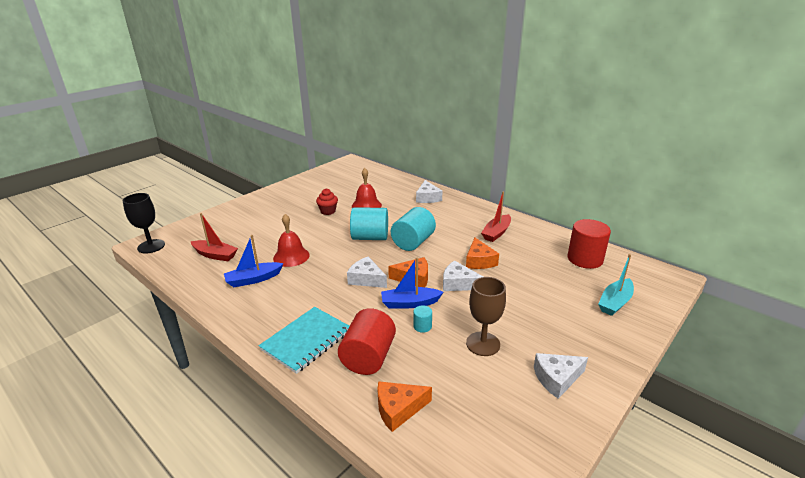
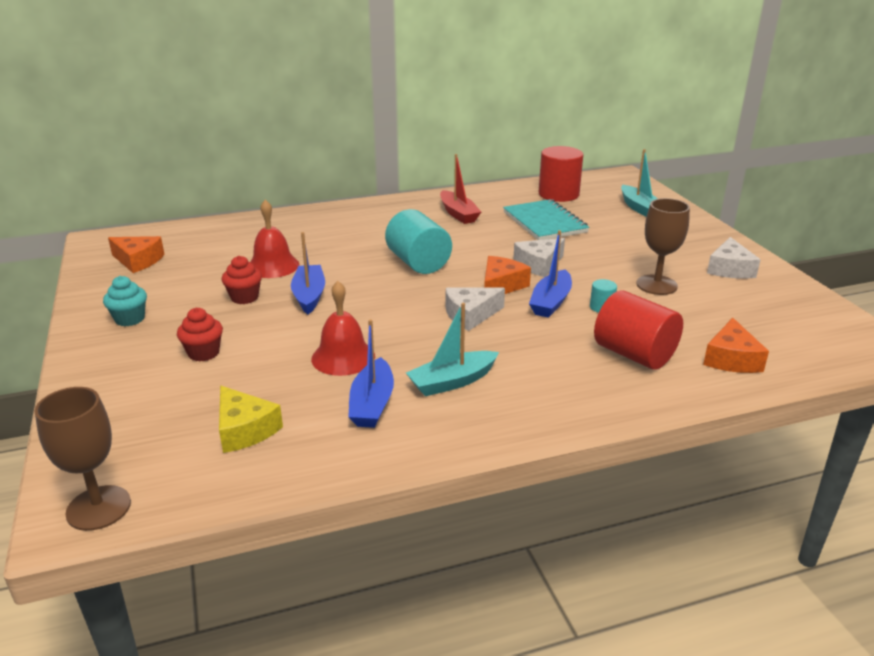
camera: 60 degrees left, 0 degrees up
black goblet [123,193,165,254] -> brown goblet [34,387,131,531]
red boat [191,213,238,261] -> yellow cheese [219,386,283,453]
turquoise notebook [259,307,349,374] -> turquoise notebook moved to [503,199,589,240]
turquoise cylinder [350,207,388,240] -> none
white cheese [416,180,442,203] -> none
orange cheese [466,237,499,269] -> orange cheese moved to [108,236,165,273]
none -> turquoise cupcake [103,276,147,327]
none -> red cupcake [177,308,223,362]
none -> blue boat [291,232,325,314]
none -> turquoise boat [406,303,499,396]

